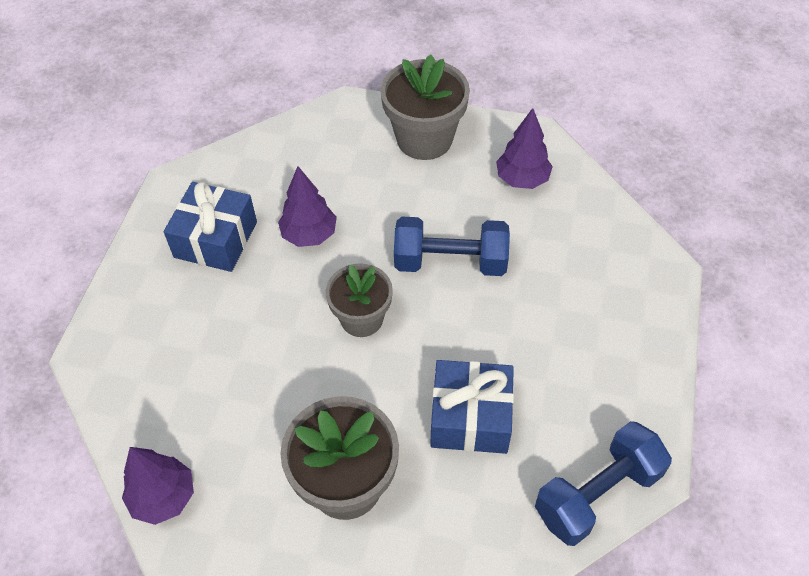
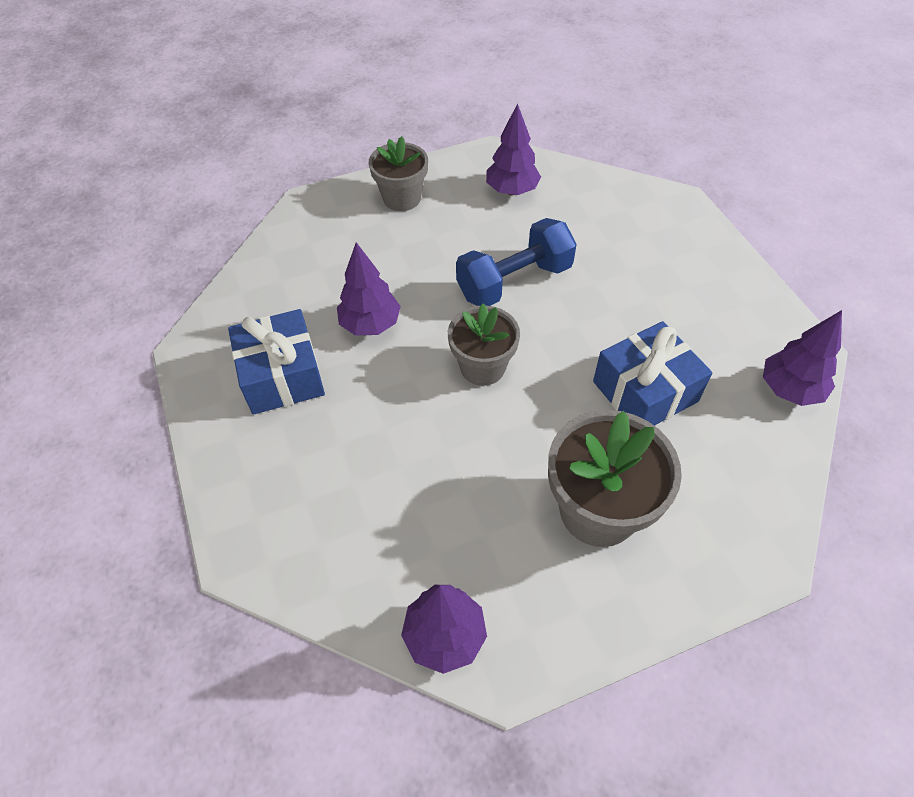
camera: 35 degrees left, 0 degrees up
grey flower pot [380,54,470,160] -> grey flower pot [369,136,428,211], size x0.66
blue dumbbell [535,421,672,546] -> purple tree [763,310,842,406]

